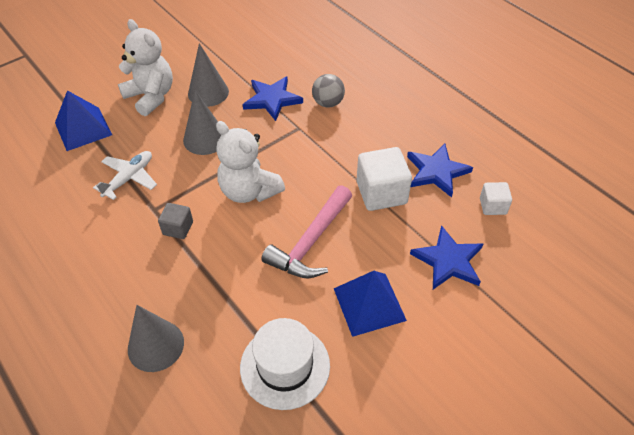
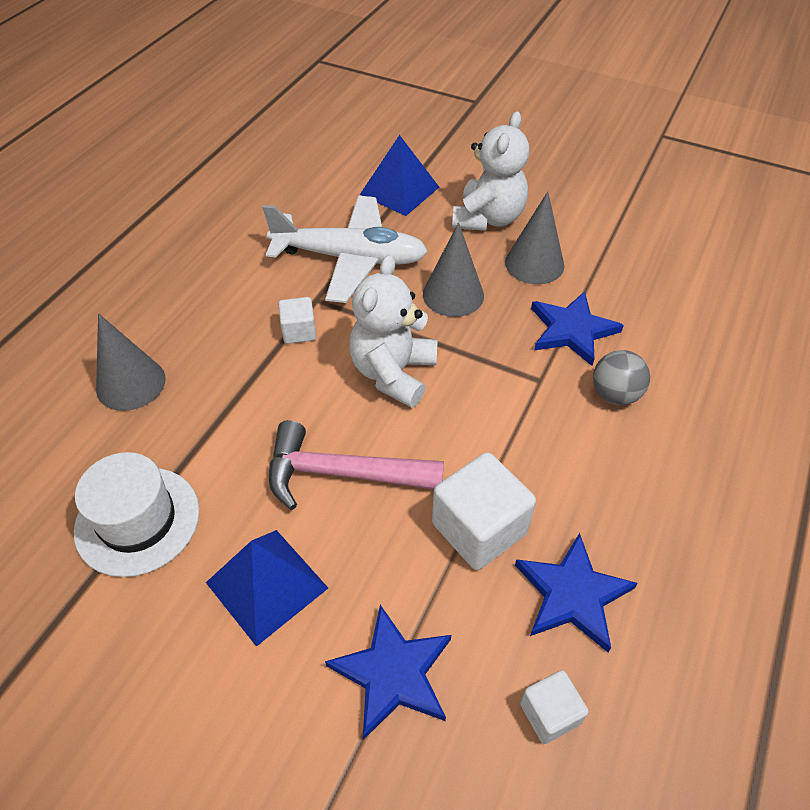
camera: 65 degrees right, 0 degrees up
white plane [93,151,157,200] -> white plane [262,196,428,303], size x1.80
grey cube [158,203,193,239] -> white cube [278,297,317,344]

